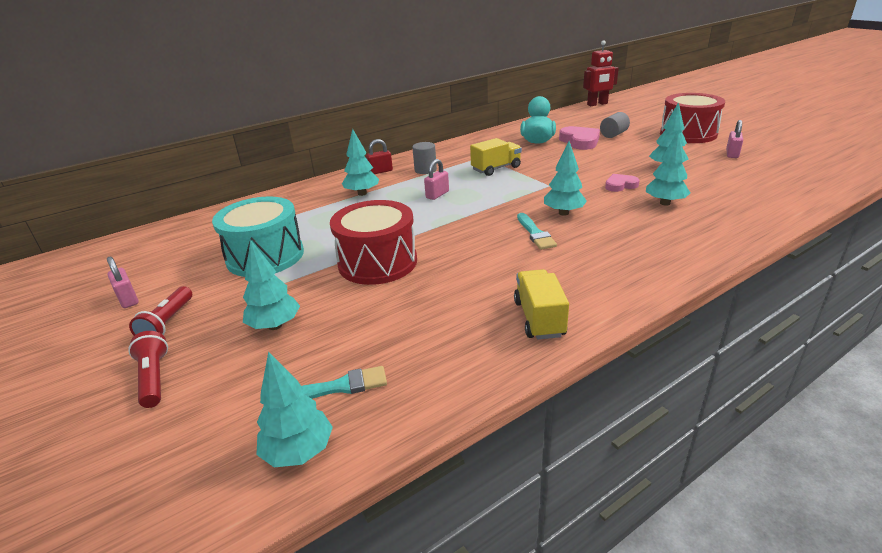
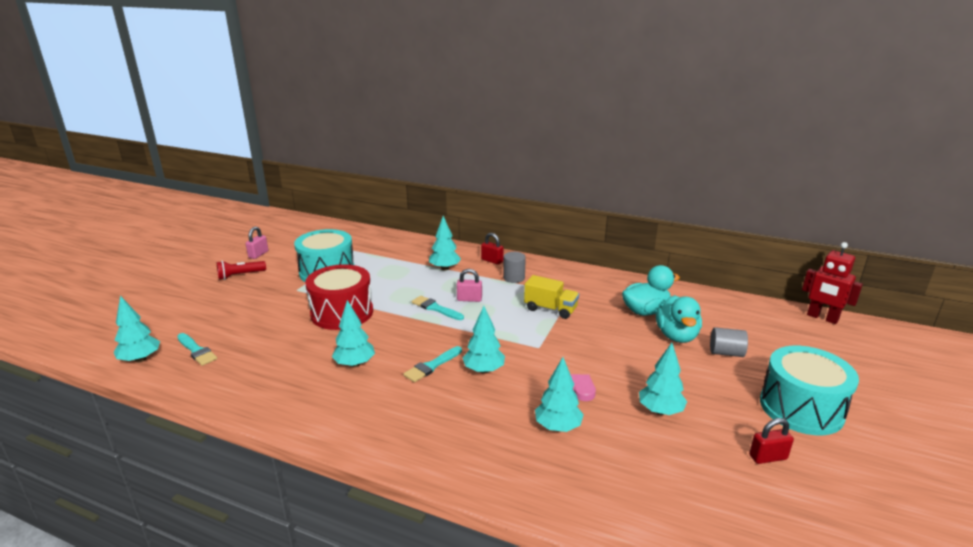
camera: 55 degrees right, 5 degrees down
red flashlight [128,331,168,408] -> none
turquoise tree [243,240,300,330] -> turquoise tree moved to [332,300,375,367]
yellow truck [514,269,569,340] -> none
pink heart [559,126,600,150] -> turquoise duck [656,295,702,343]
red drum [660,93,725,143] -> turquoise drum [760,346,859,435]
pink padlock [726,120,743,158] -> red padlock [749,418,794,464]
none -> turquoise brush [412,296,464,320]

